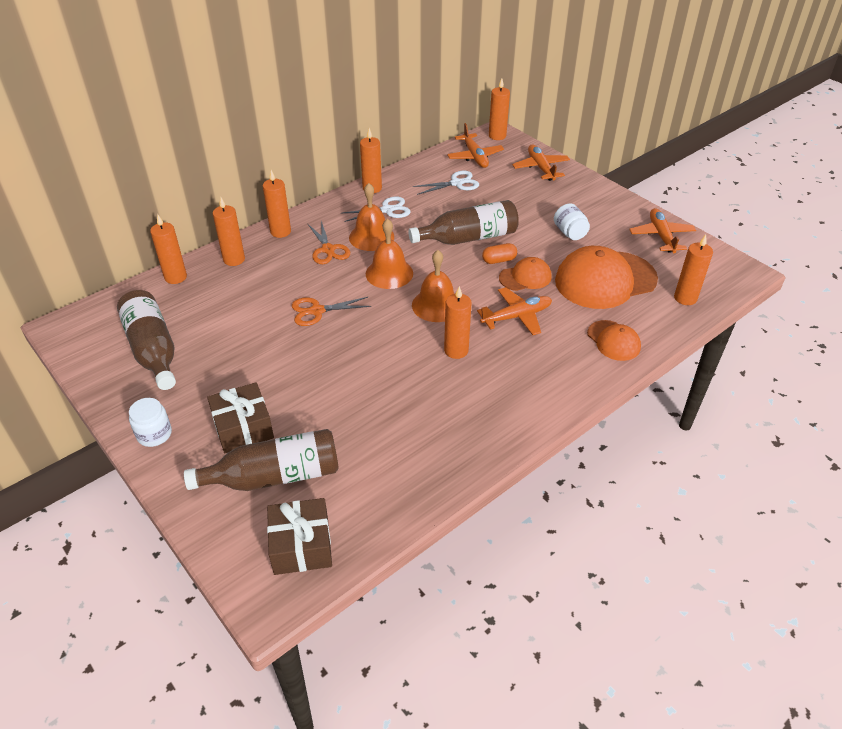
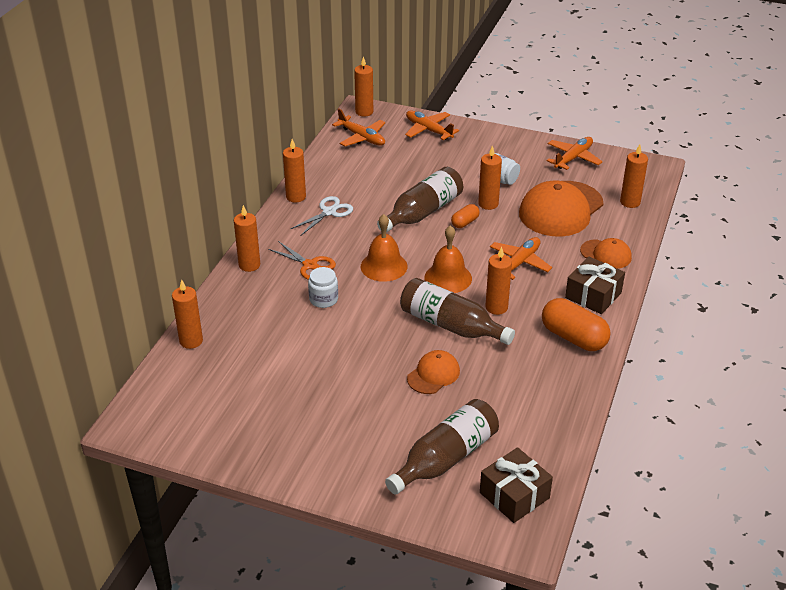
camera: 30 degrees left, 5 degrees down
brown bottle [117,290,176,390] -> brown bottle moved to [400,278,515,345]
white jar [129,398,172,447] -> white jar moved to [308,267,338,308]
brown gift [207,382,274,453] -> brown gift moved to [565,257,625,314]
orange candle [213,197,245,266] -> orange candle moved to [478,145,502,210]
orange scissors [292,297,371,326] -> none
orange bell [349,183,394,251] -> none
white scissors [413,171,479,195] -> none
orange cap [499,257,552,291] -> orange cap moved to [407,350,460,394]
orange plane [629,208,696,253] -> orange plane turned 75 degrees clockwise [547,137,603,170]
none -> orange capsule [542,298,611,351]

